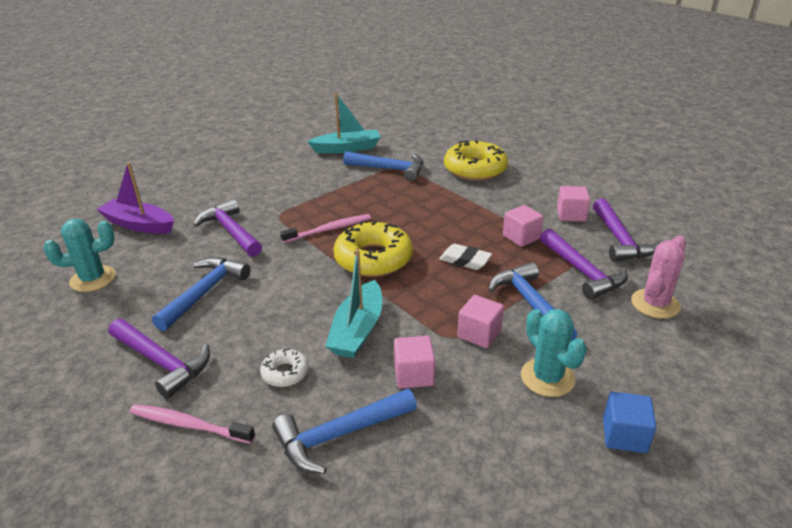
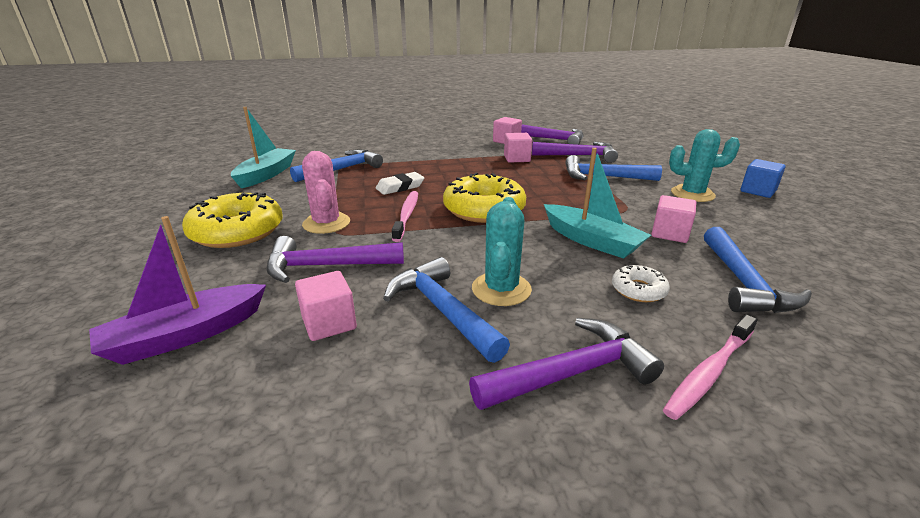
camera: 60 degrees left, 5 degrees down
turquoise cactus [44,219,116,292] -> turquoise cactus moved to [472,197,532,306]
white eraser [439,244,492,270] -> white eraser moved to [376,172,424,195]
yellow donut [444,140,508,181] -> yellow donut moved to [182,192,283,248]
pink cube [458,295,504,348] -> pink cube moved to [295,271,357,341]
pink cactus [631,236,686,319] -> pink cactus moved to [302,151,350,234]

